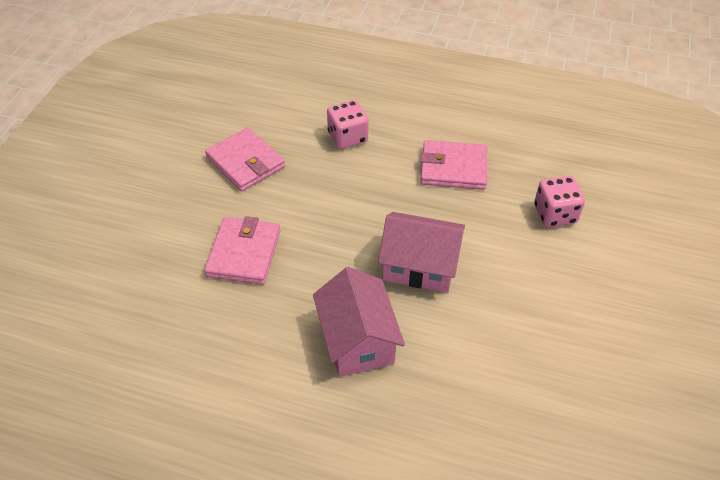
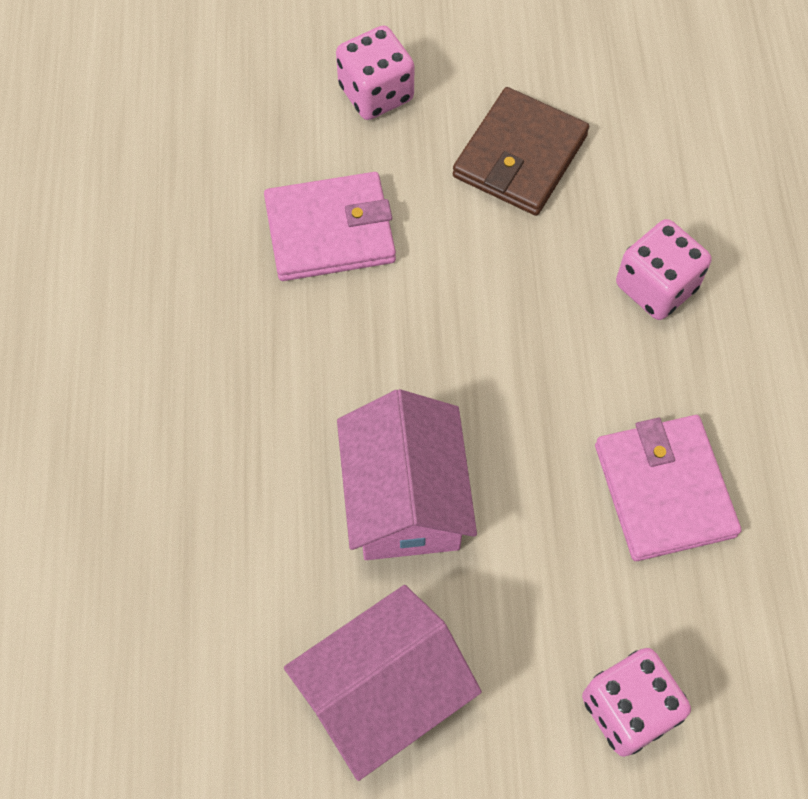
camera: 70 degrees right, 15 degrees up
pink wallet [205,128,285,192] -> brown wallet [453,87,589,216]
pink house [313,267,405,377] -> pink house moved to [284,585,482,781]
none -> pink dice [336,25,414,120]

